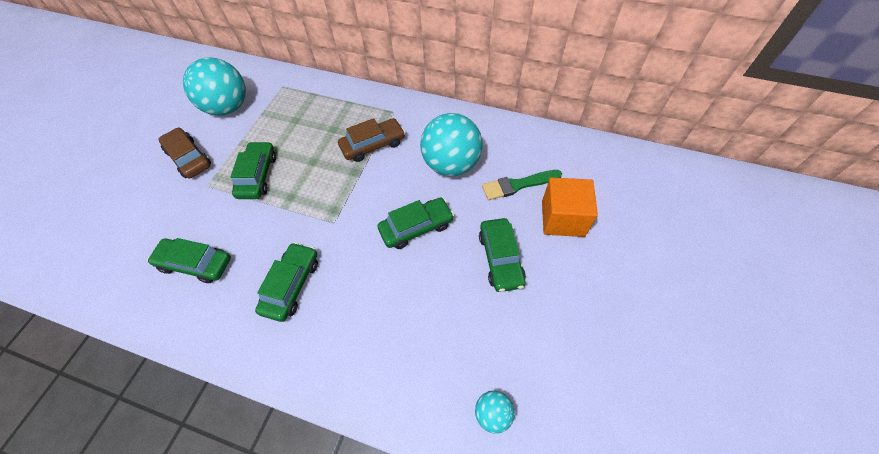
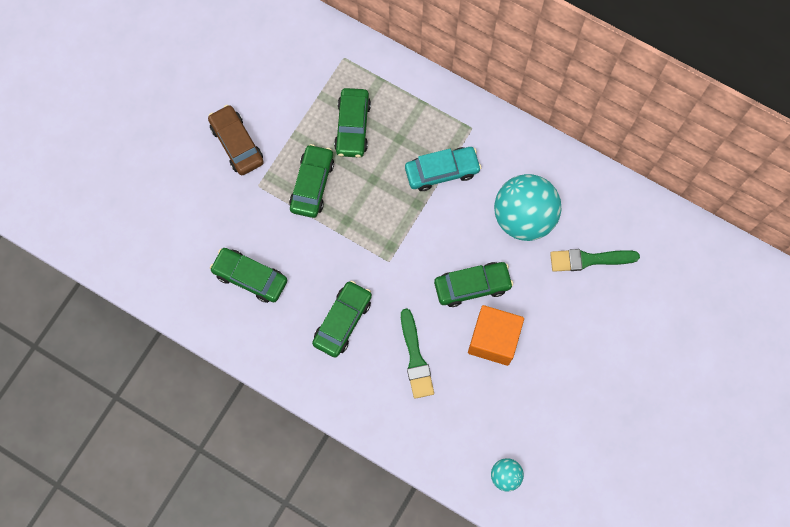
camera: 10 degrees right, 15 degrees up
turquoise ball [183,57,246,116] -> none
brown car [338,118,405,162] -> turquoise car [405,147,481,191]
green car [479,218,526,292] -> green car moved to [334,88,371,158]
orange cube [542,177,598,237] -> orange cube moved to [468,305,524,366]
none -> green brush [401,309,434,399]

